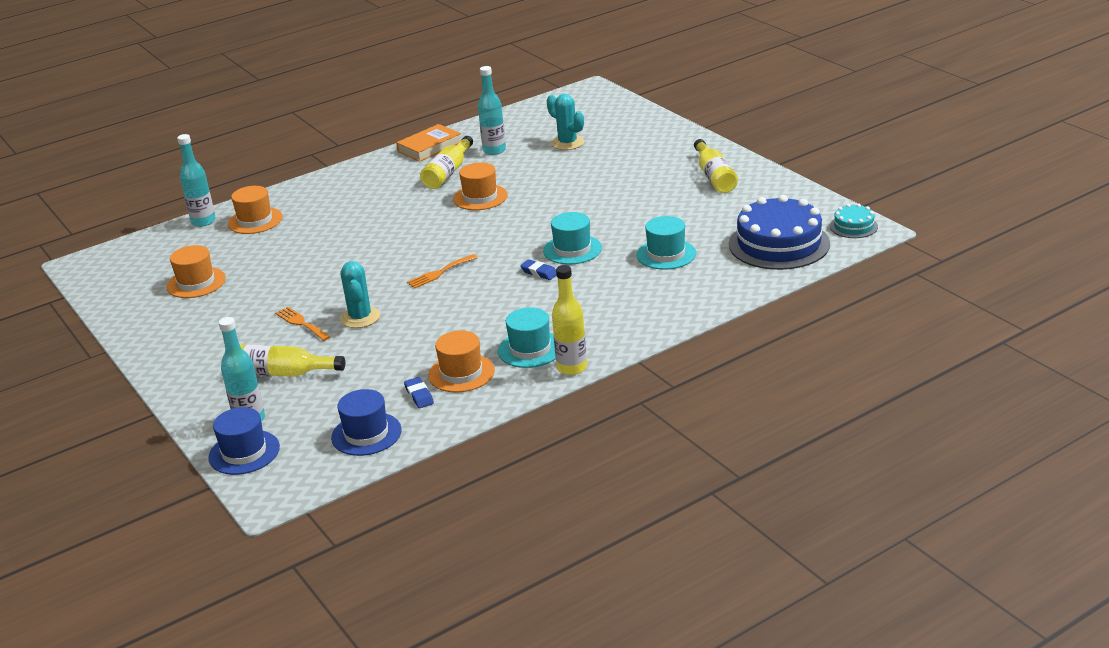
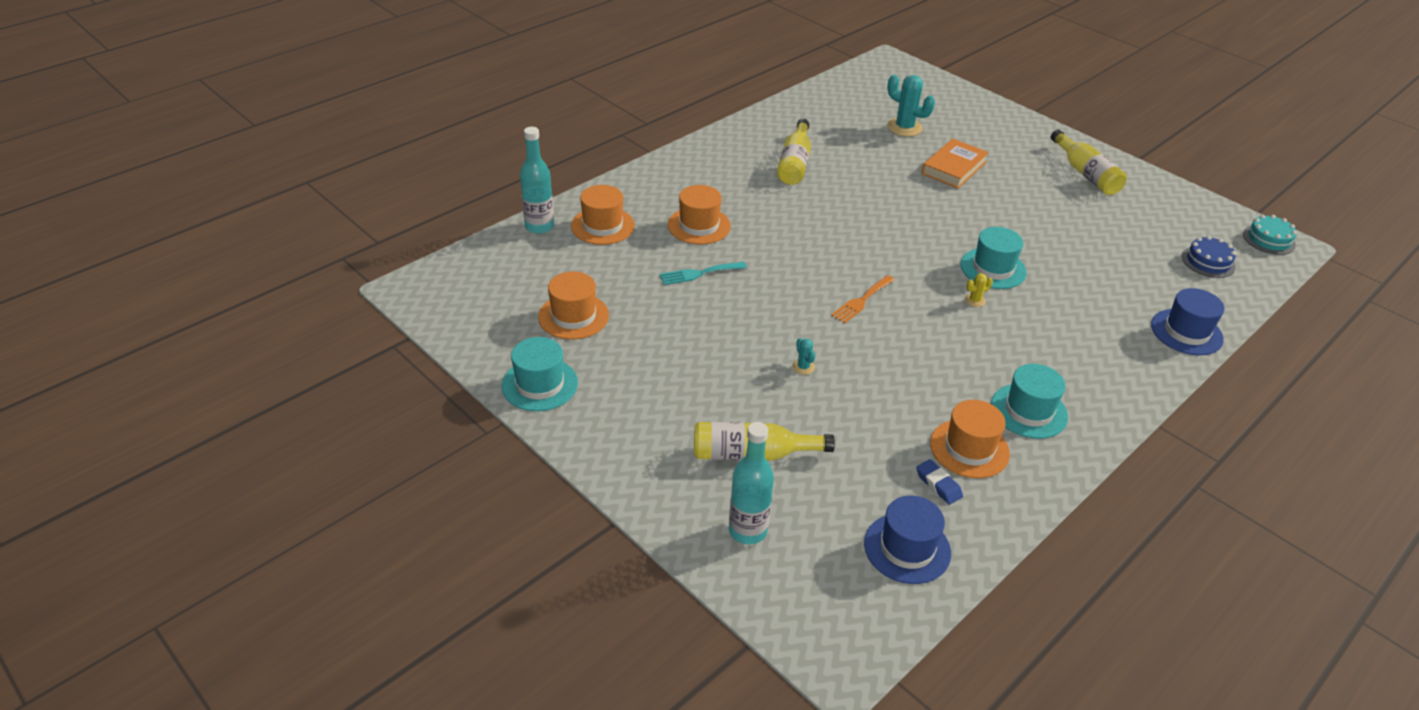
camera: 15 degrees left, 10 degrees up
blue hat [208,407,280,475] -> blue hat moved to [1151,288,1224,355]
orange fork [275,307,331,341] -> none
turquoise cactus [340,261,380,328] -> turquoise cactus [792,338,815,375], size x0.48
orange book [396,124,461,162] -> orange book moved to [922,139,989,189]
orange hat [453,162,508,210] -> orange hat moved to [668,185,731,244]
turquoise bottle [478,66,506,155] -> none
blue eraser [520,259,556,280] -> yellow cactus [965,273,993,307]
yellow bottle [552,265,587,375] -> none
turquoise hat [636,216,696,270] -> turquoise hat moved to [502,337,578,411]
blue cake [729,195,830,270] -> blue cake [1182,236,1236,278], size x0.48
none -> turquoise fork [660,262,747,285]

